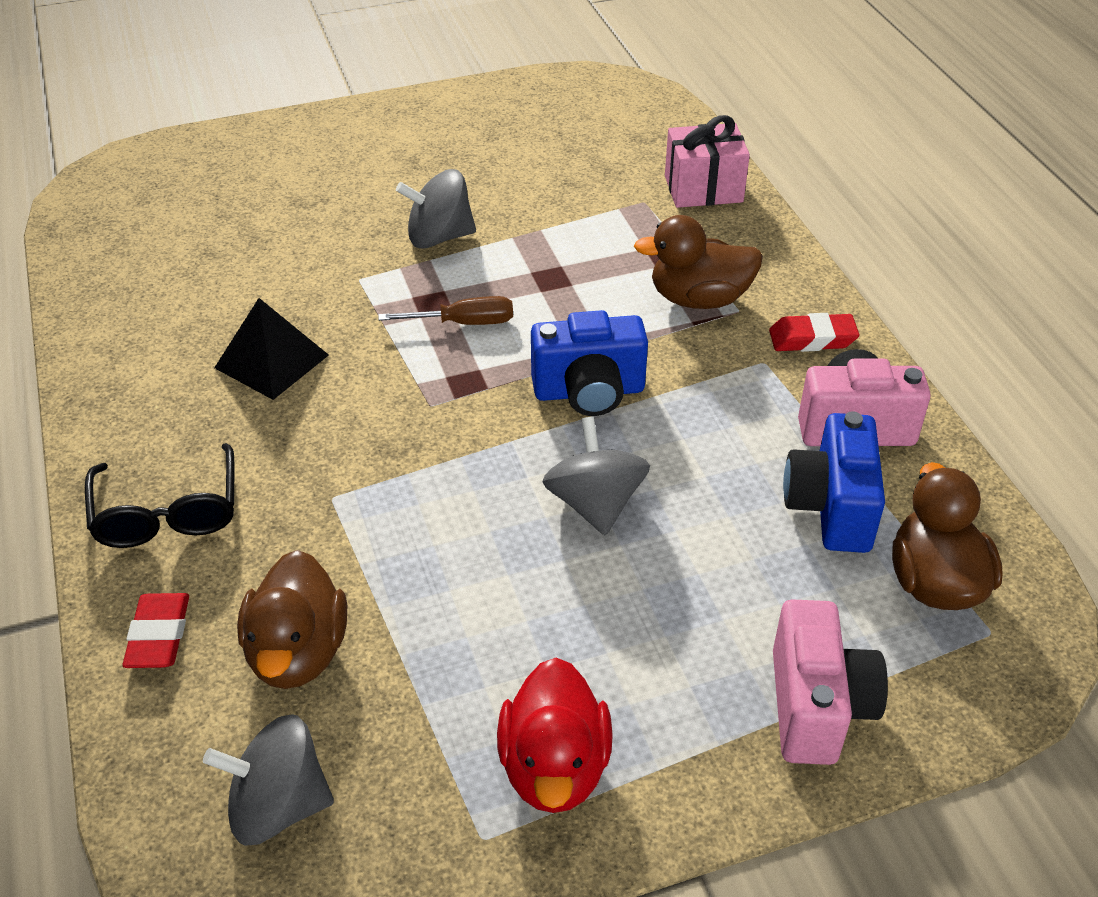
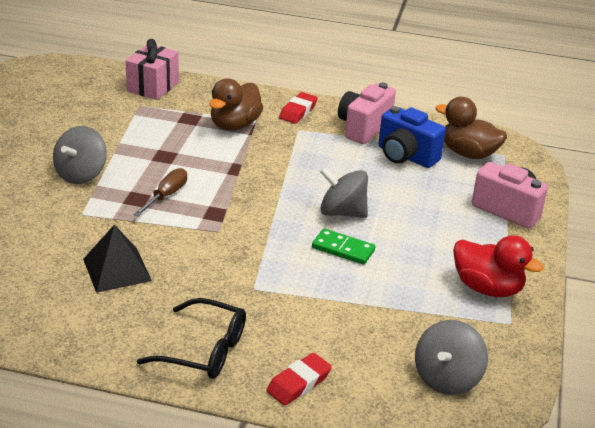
camera: 60 degrees left, 10 degrees down
red eraser [122,593,189,668] -> red eraser turned 75 degrees counterclockwise [266,353,332,406]
brown duck [237,550,347,689] -> none
blue camera [531,310,648,416] -> none
none -> green domino [312,228,375,265]

